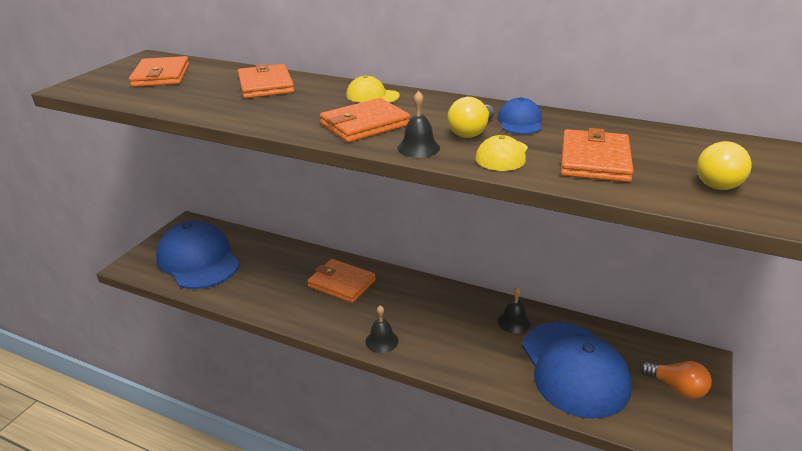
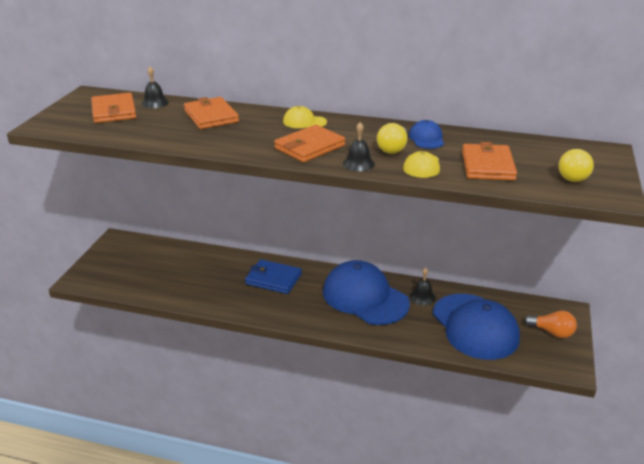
camera: 10 degrees left, 0 degrees up
blue cap [156,220,240,289] -> blue cap moved to [323,260,410,325]
orange wallet [307,259,376,303] -> blue wallet [245,259,302,294]
black bell [365,305,398,353] -> black bell moved to [141,67,169,108]

